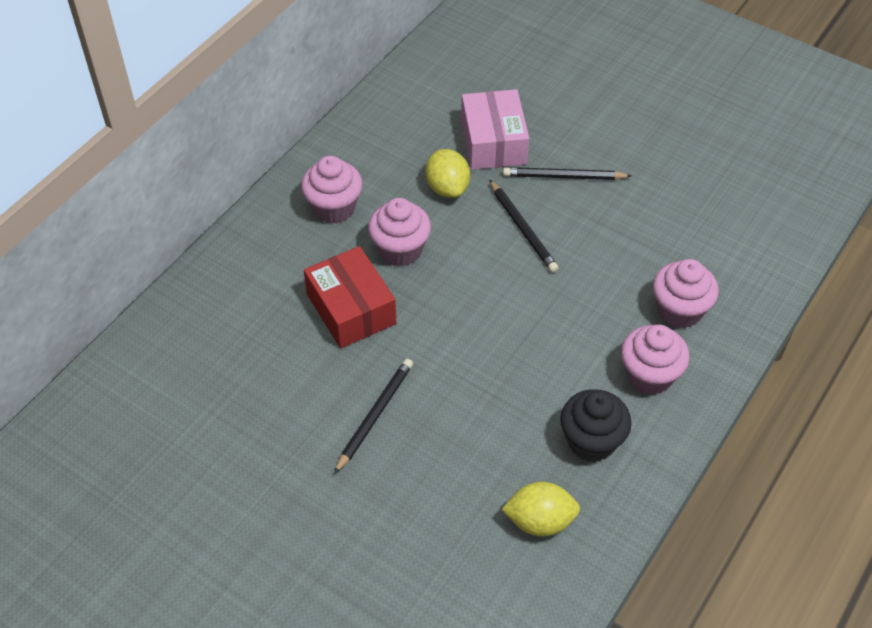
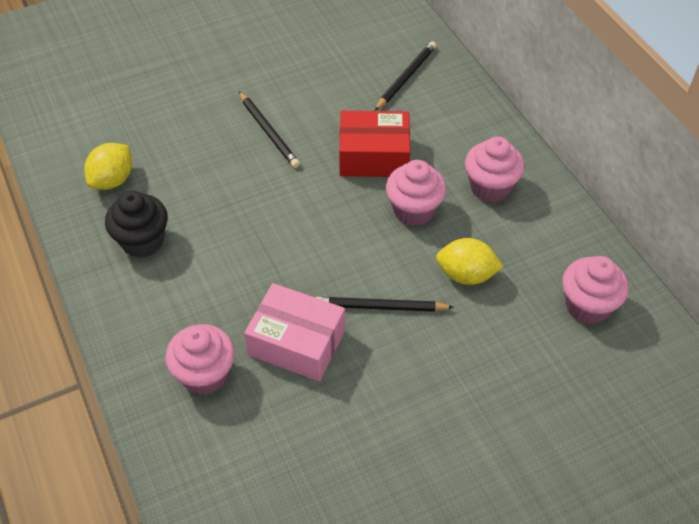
camera: 120 degrees right, 0 degrees up
pink box [461,89,529,170] -> pink box moved to [244,283,345,382]
black pencil [503,167,632,180] -> black pencil moved to [375,41,436,111]
pink cupcake [621,324,689,395] -> pink cupcake moved to [562,256,629,324]

